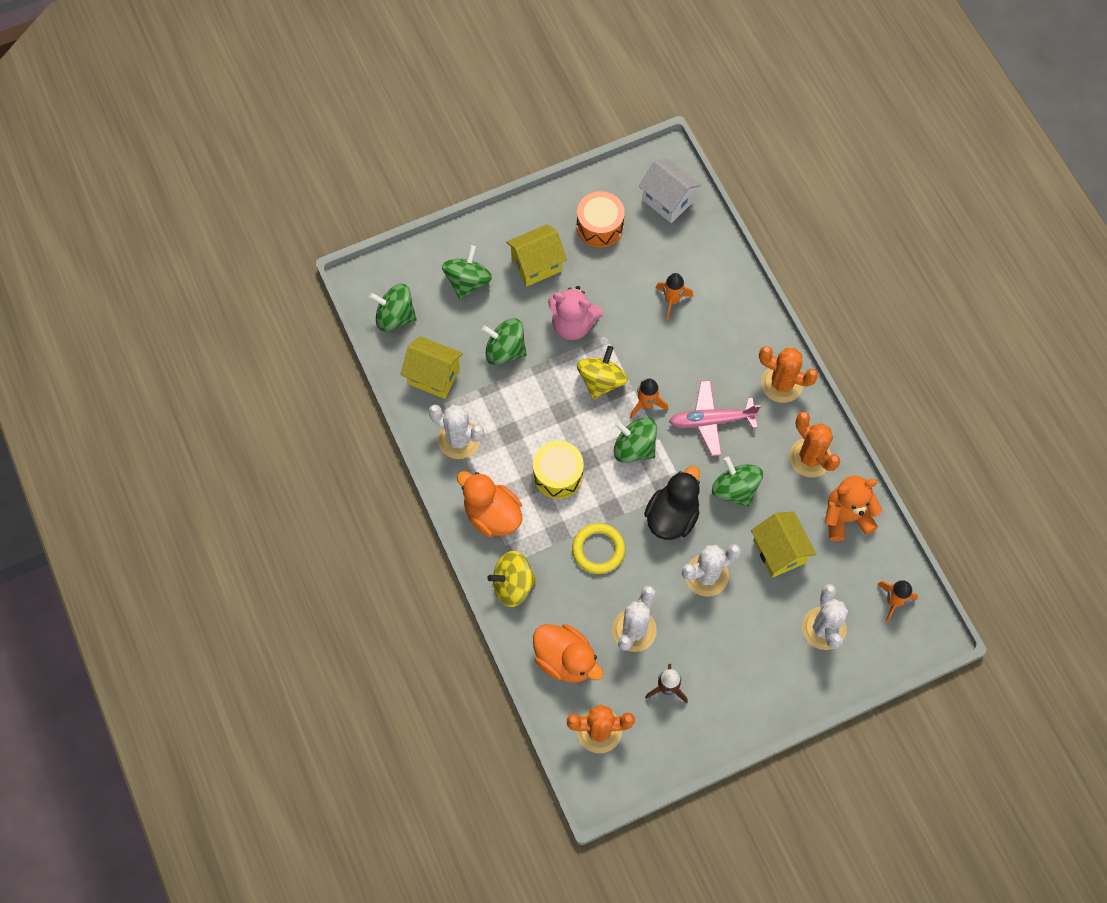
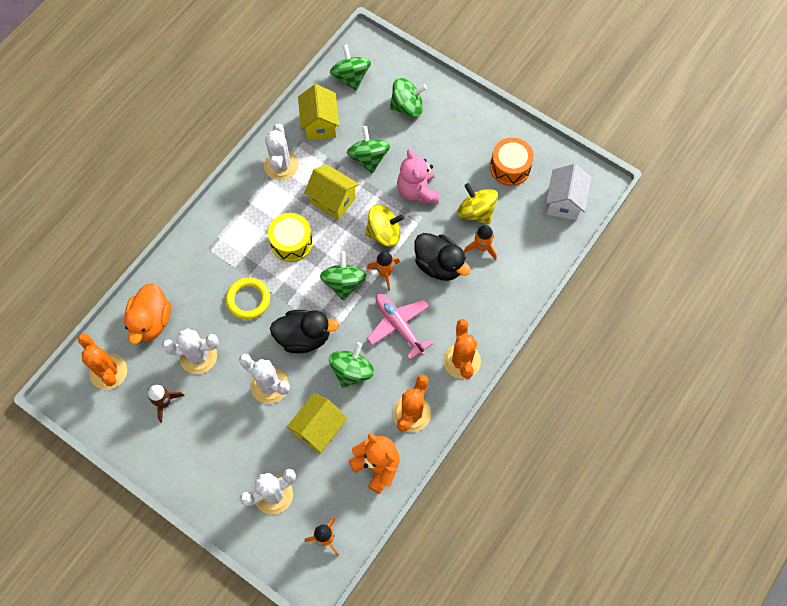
camera: 60 degrees right, 0 degrees up
orange duck [457,471,522,537] -> none
yellow spinning top [487,551,536,607] -> yellow spinning top moved to [458,183,498,224]
yellow house [506,224,567,287] -> yellow house moved to [304,164,359,220]
none -> black duck [414,233,471,281]

